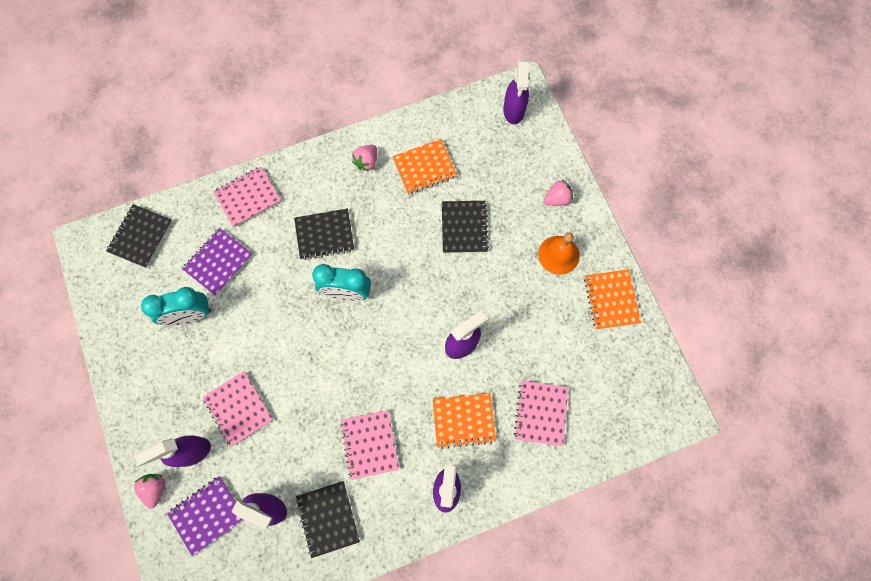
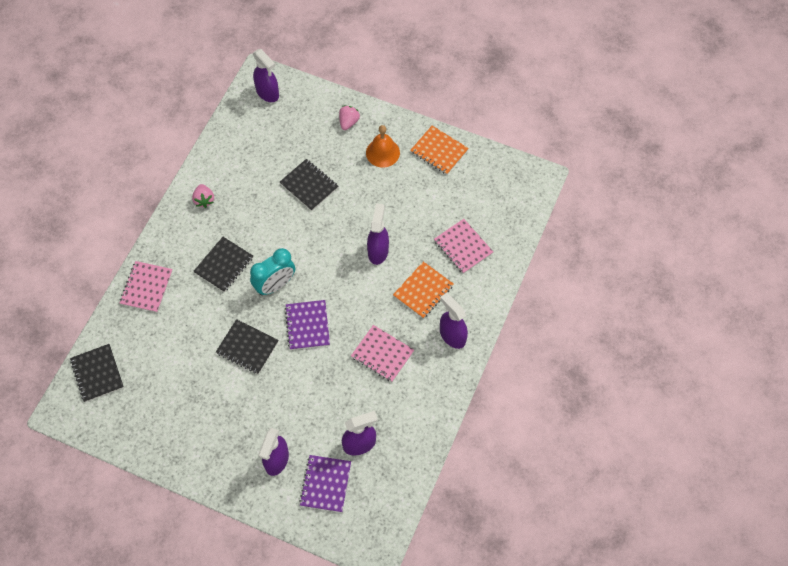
camera: 45 degrees left, 10 degrees down
pink strawberry [134,474,165,509] -> none
turquoise clock [141,287,211,326] -> none
purple notebook [182,228,253,296] -> purple notebook moved to [285,300,330,350]
pink notebook [203,371,273,447] -> none
black notebook [296,481,360,558] -> black notebook moved to [216,319,279,374]
orange notebook [392,139,457,194] -> none

